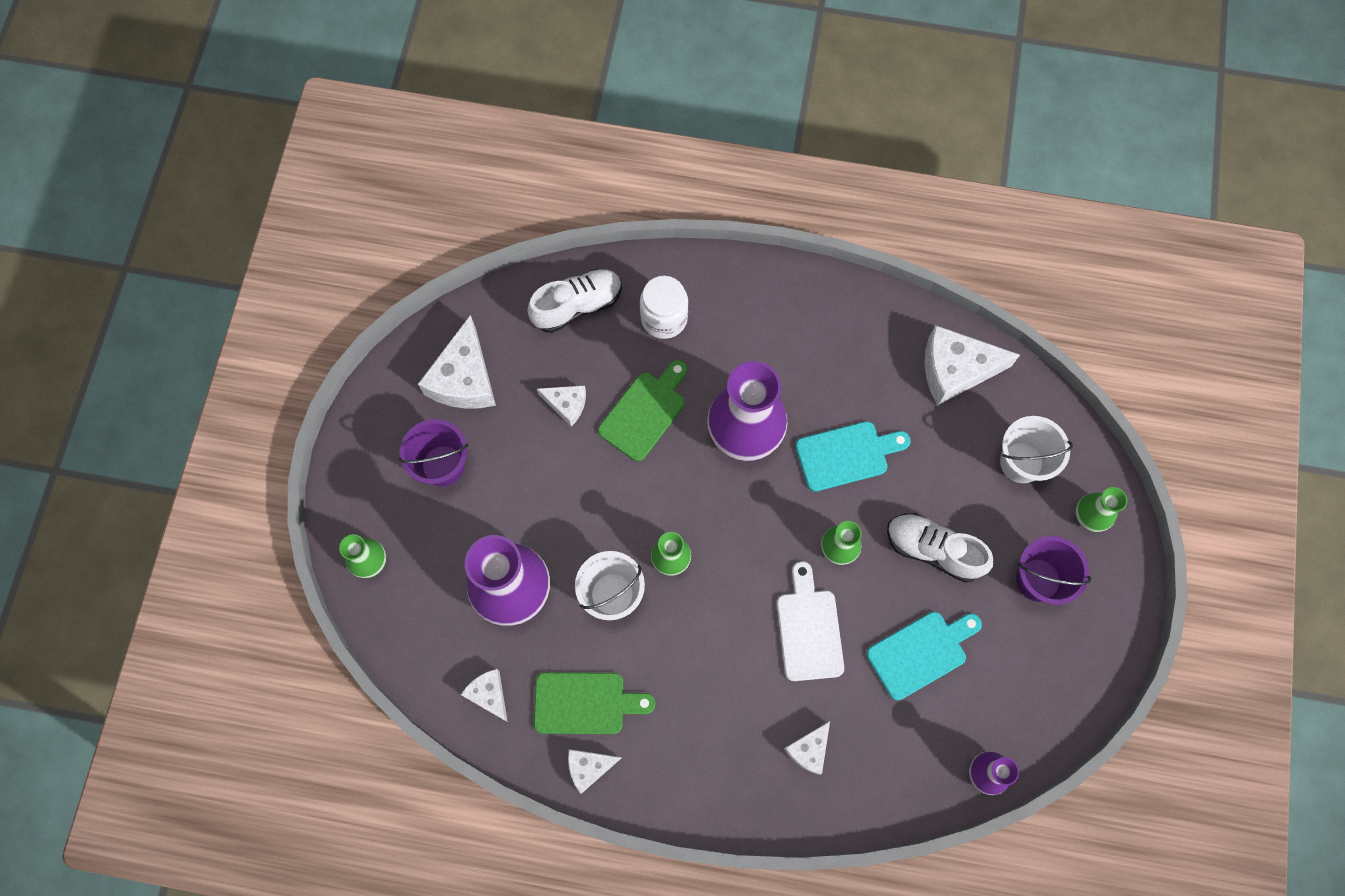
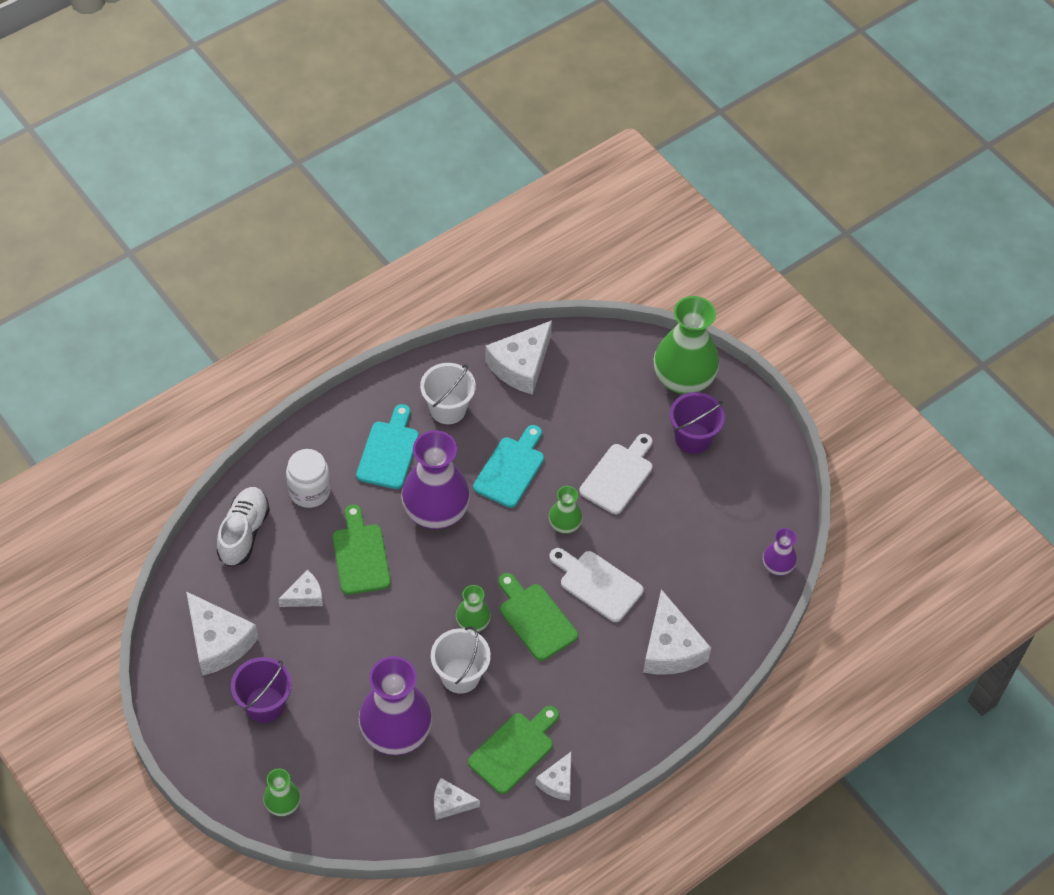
camera: 50 degrees left, 15 degrees down
white cheese [783,721,830,775] -> white cheese [643,589,711,674], size x1.83
turquoise cutting board [867,612,982,700] -> turquoise cutting board moved to [356,404,419,489]
white shoe [887,513,994,583] -> white cutting board [579,434,653,514]
white bucket [1000,416,1073,483] -> white bucket moved to [420,363,476,424]
green vase [1075,487,1128,532] -> green vase [654,296,719,394], size x2.02
none -> green cutting board [498,573,578,661]

